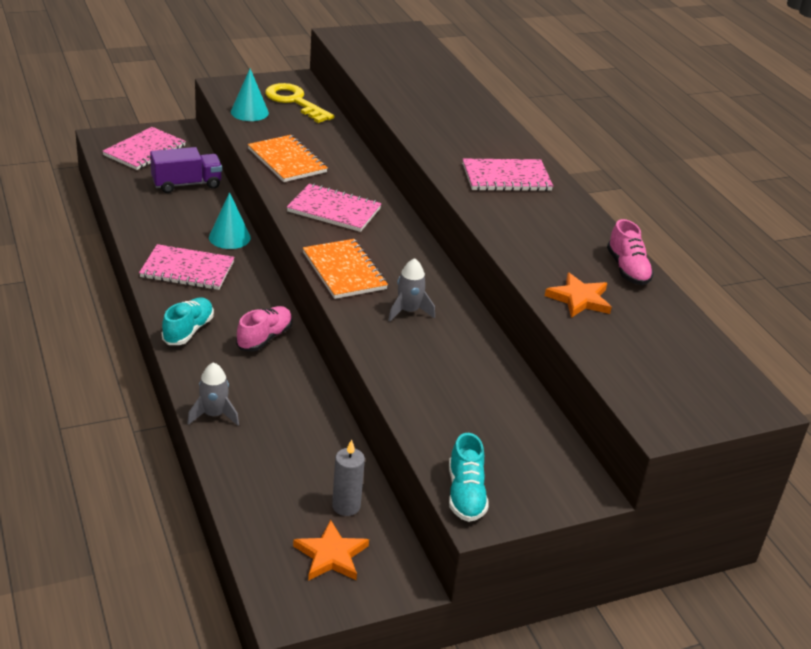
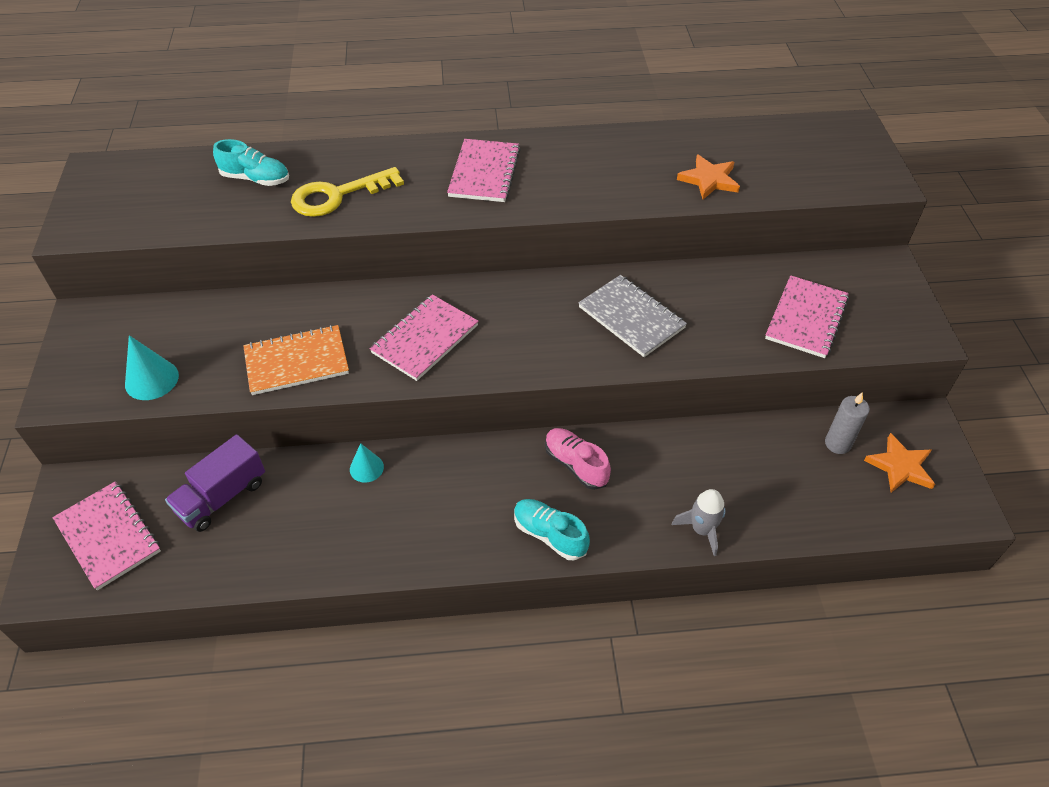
camera: 70 degrees left, 15 degrees up
pink notebook [139,244,234,290] -> pink notebook moved to [765,275,849,358]
purple truck [150,147,222,193] -> purple truck turned 135 degrees counterclockwise [165,434,265,532]
turquoise cone [209,192,251,249] -> turquoise cone [350,443,384,483], size x0.66
yellow key [265,83,334,123] -> yellow key moved to [291,167,404,217]
orange notebook [303,239,388,299] -> none
grey rocket [388,258,435,322] -> grey notebook [578,275,687,357]
turquoise shoe [449,433,489,522] -> turquoise shoe moved to [213,139,289,186]
pink shoe [607,219,654,285] -> none

